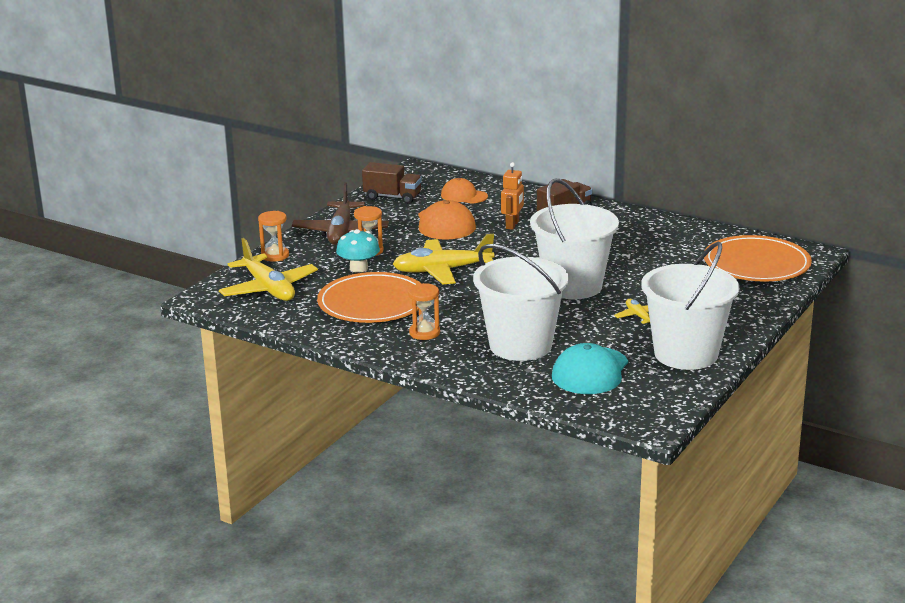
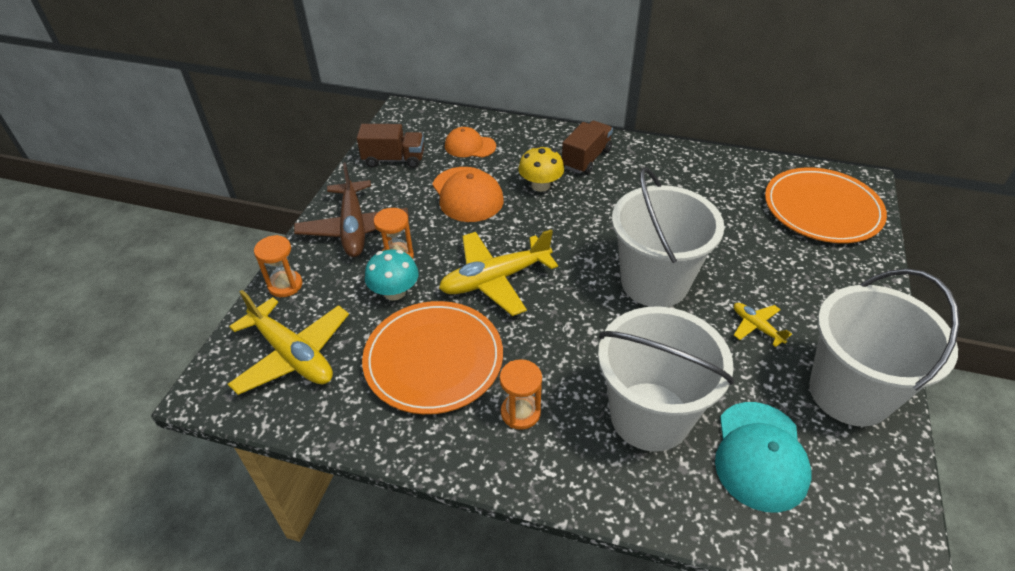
camera: 15 degrees left, 20 degrees up
orange robot [501,162,524,230] -> yellow mushroom [518,146,564,192]

